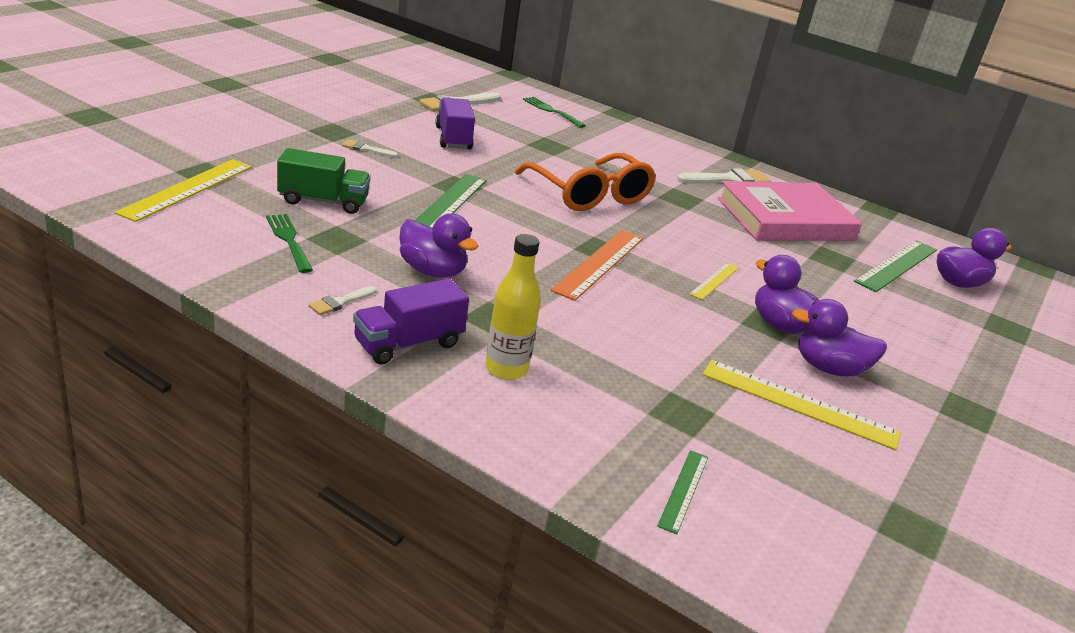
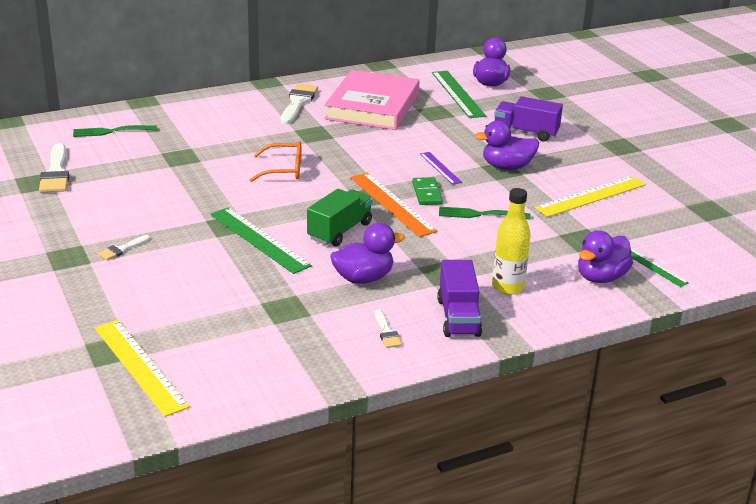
camera: 55 degrees left, 0 degrees up
green fork [266,214,313,273] -> green fork moved to [439,206,531,219]
green truck [277,148,371,214] -> green truck moved to [307,189,373,247]
purple truck [435,98,475,149] -> purple truck moved to [494,96,563,142]
orange glasses [515,153,656,211] -> orange glasses [250,141,301,182], size x0.58
yellow ruler [689,263,739,300] -> purple ruler [420,152,462,185]
purple duck [792,299,887,376] -> purple duck moved to [578,230,633,283]
none -> green domino [412,177,443,205]

